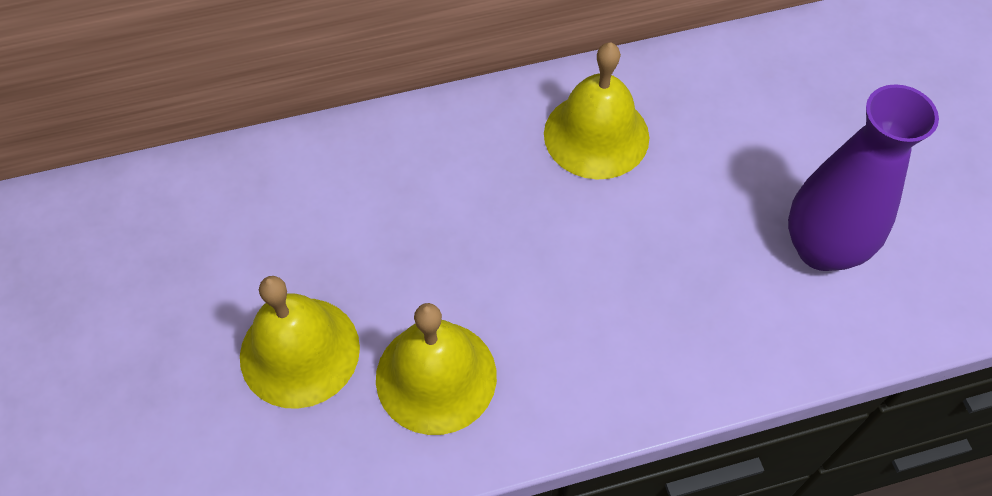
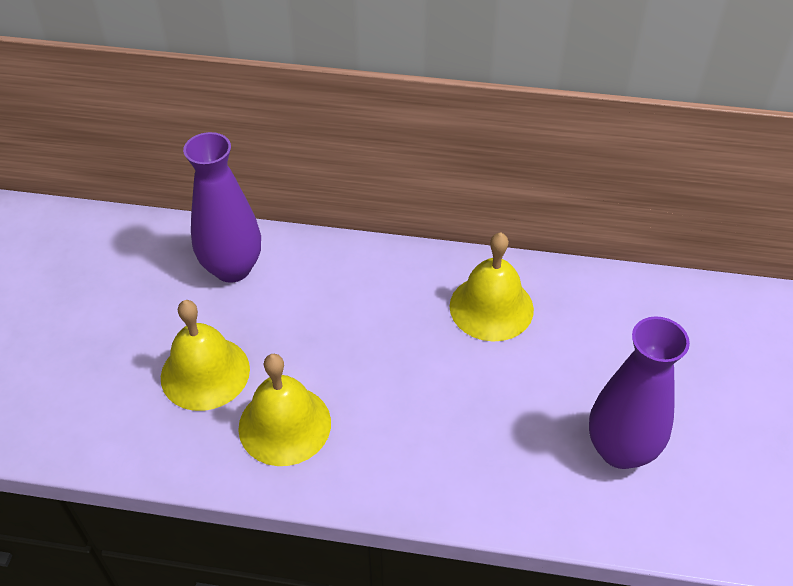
camera: 25 degrees right, 10 degrees down
none -> purple vase [183,132,261,283]

